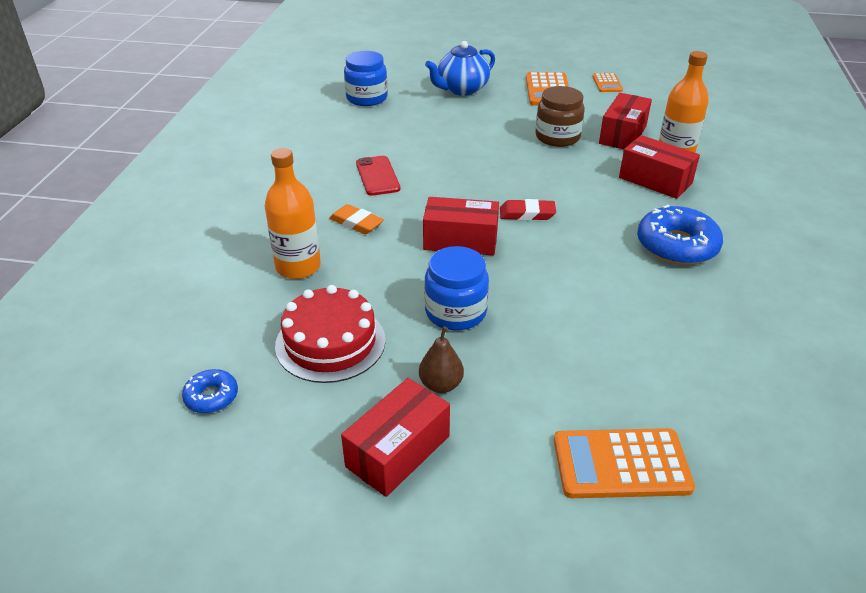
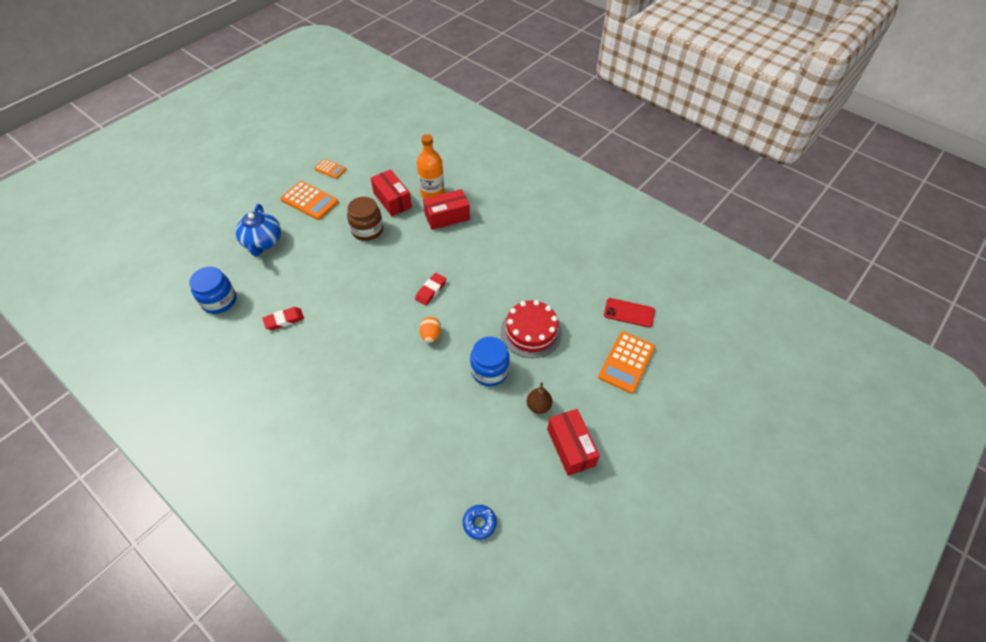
camera: 60 degrees left, 15 degrees up
orange bottle [265,148,321,279] -> none
red cake [275,285,385,383] -> red cake moved to [501,300,562,358]
orange eraser [329,204,384,234] -> none
red phone [356,156,400,196] -> red phone moved to [604,298,655,328]
red box [423,197,499,255] -> orange egg [420,317,441,343]
blue donut [637,205,723,265] -> none
none -> red eraser [262,307,304,330]

